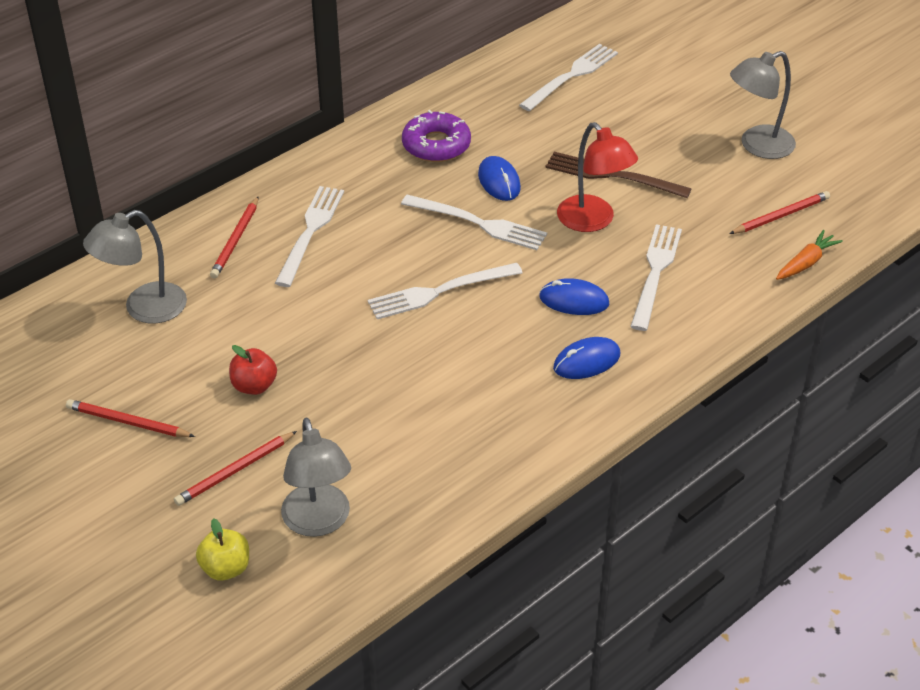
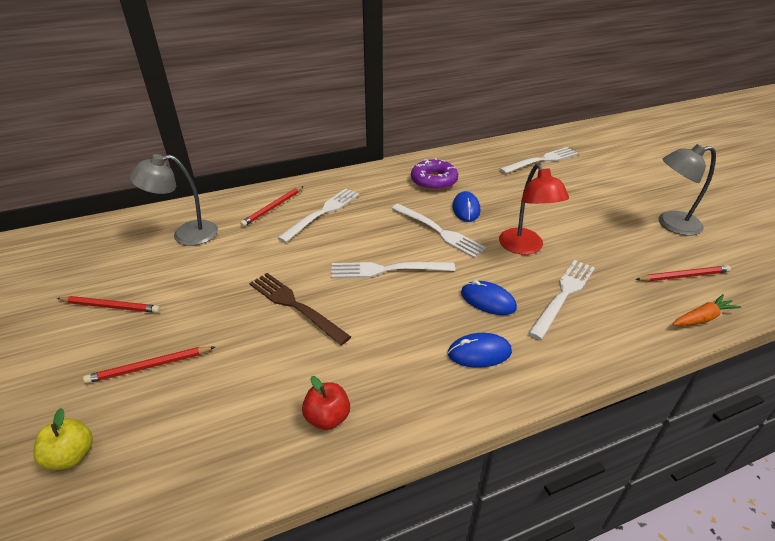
camera: 20 degrees right, 5 degrees down
red pencil [66,399,195,437] -> red pencil turned 150 degrees clockwise [57,296,160,313]
red apple [229,345,277,395] -> red apple moved to [302,376,350,430]
grey lamp [281,418,351,537] -> none
brown fork [545,152,692,198] -> brown fork moved to [249,273,351,345]

